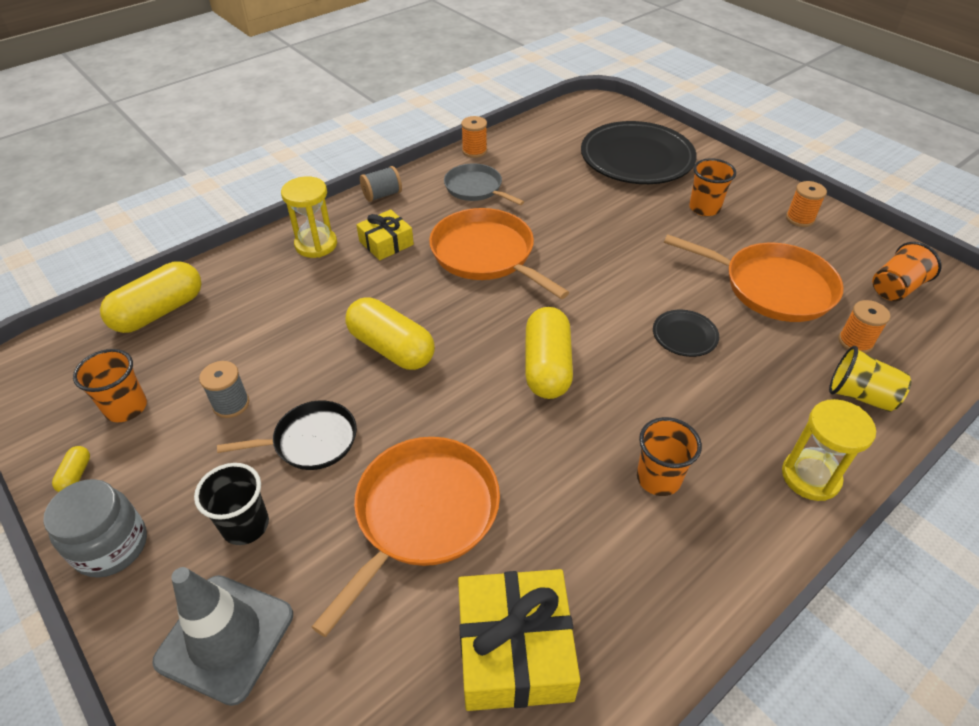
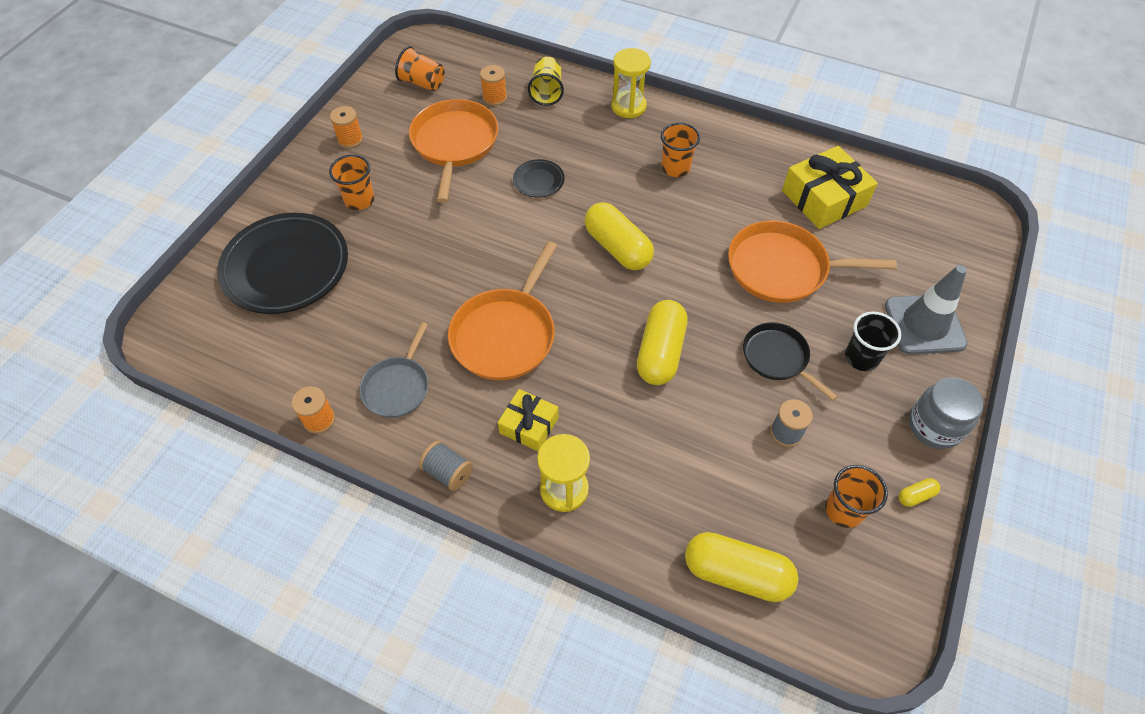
camera: 115 degrees left, 10 degrees up
yellow capsule [525,307,573,399] -> yellow capsule turned 75 degrees clockwise [585,202,654,270]

